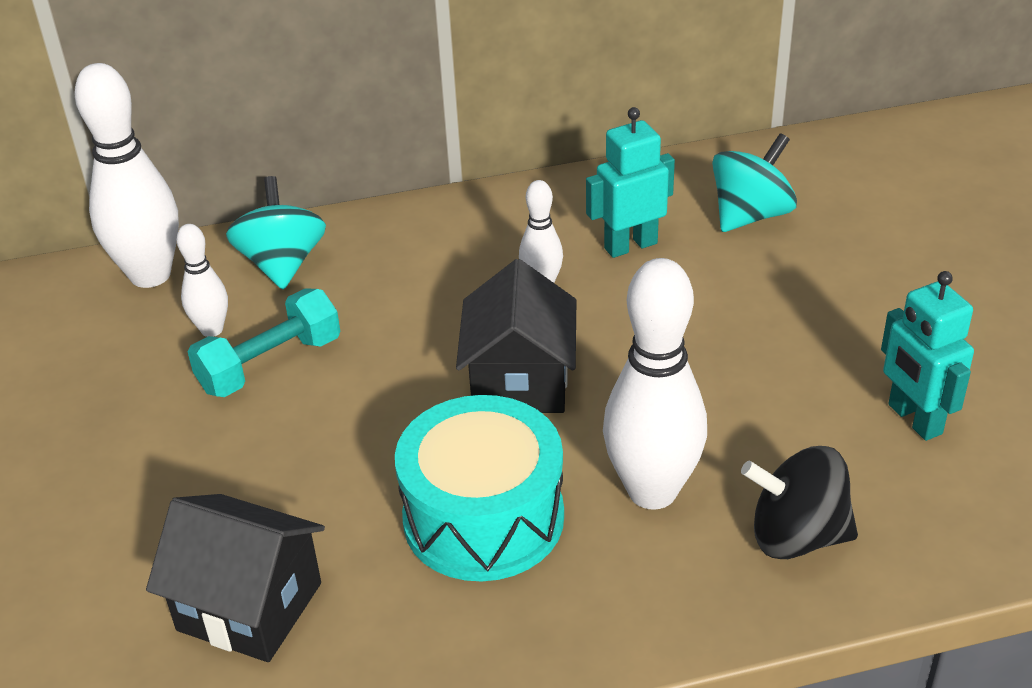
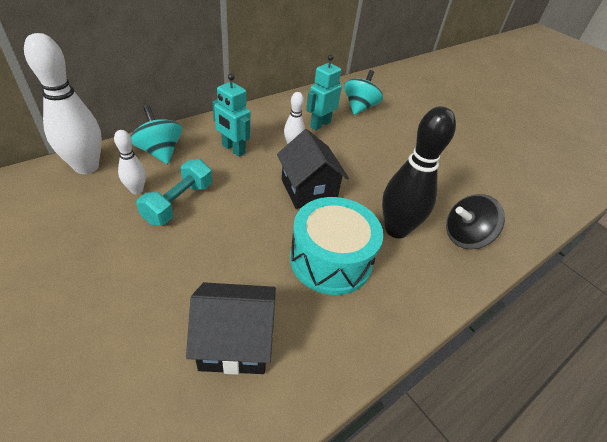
camera: 30 degrees left, 5 degrees up
white bowling pin [603,258,707,510] -> black bowling pin [382,106,456,238]
turquoise robot [881,271,974,441] -> turquoise robot moved to [212,73,251,157]

